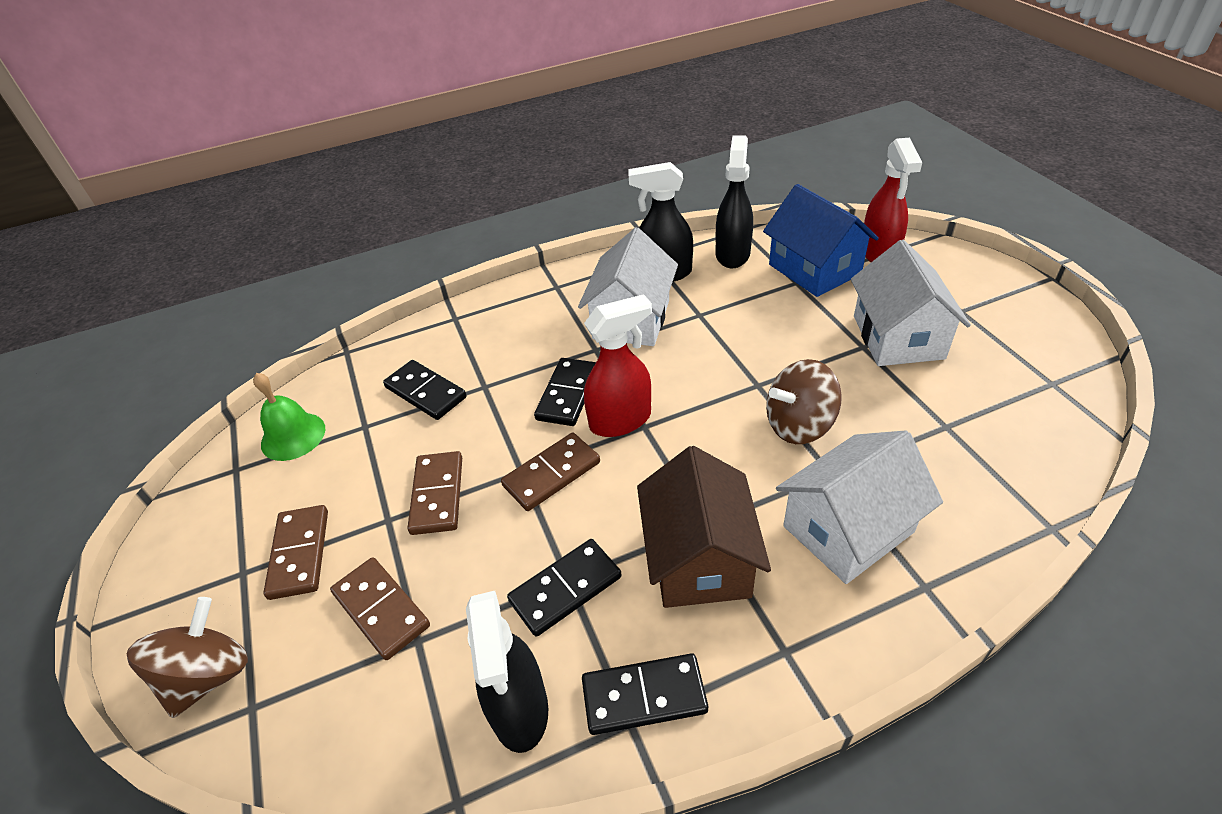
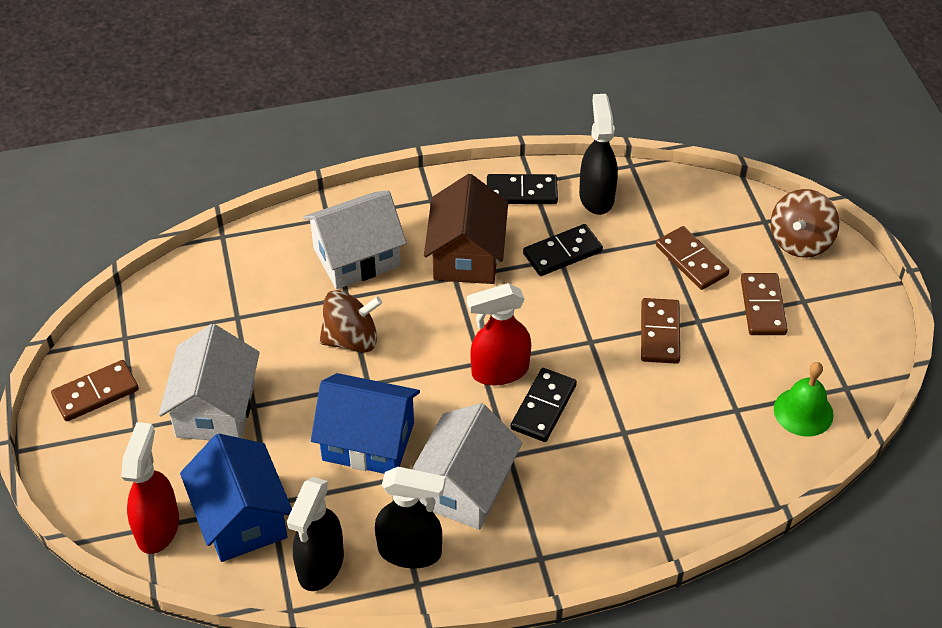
camera: 175 degrees left, 5 degrees up
black domino [383,360,467,420] -> none
brown domino [501,433,600,511] -> brown domino moved to [51,360,139,422]
none -> blue house [311,373,420,474]

